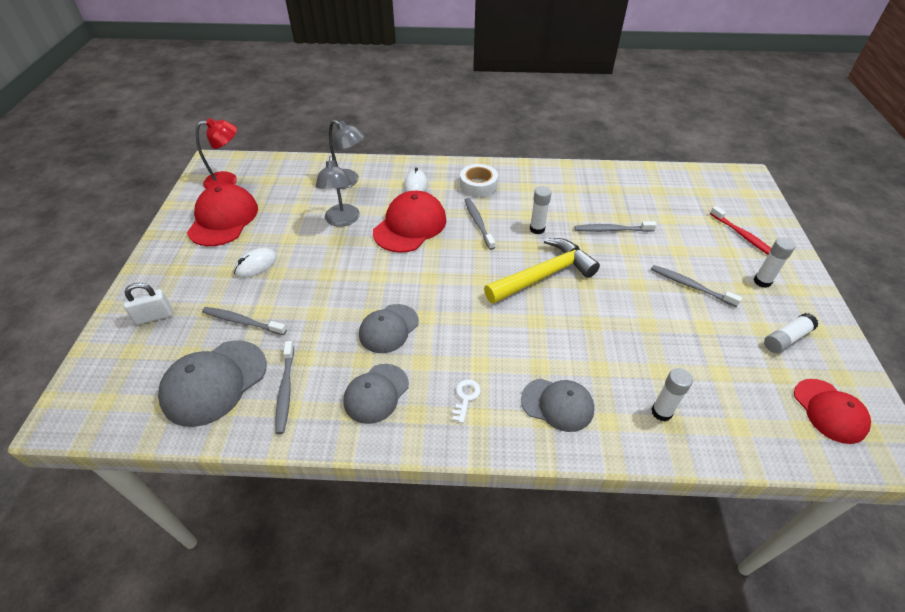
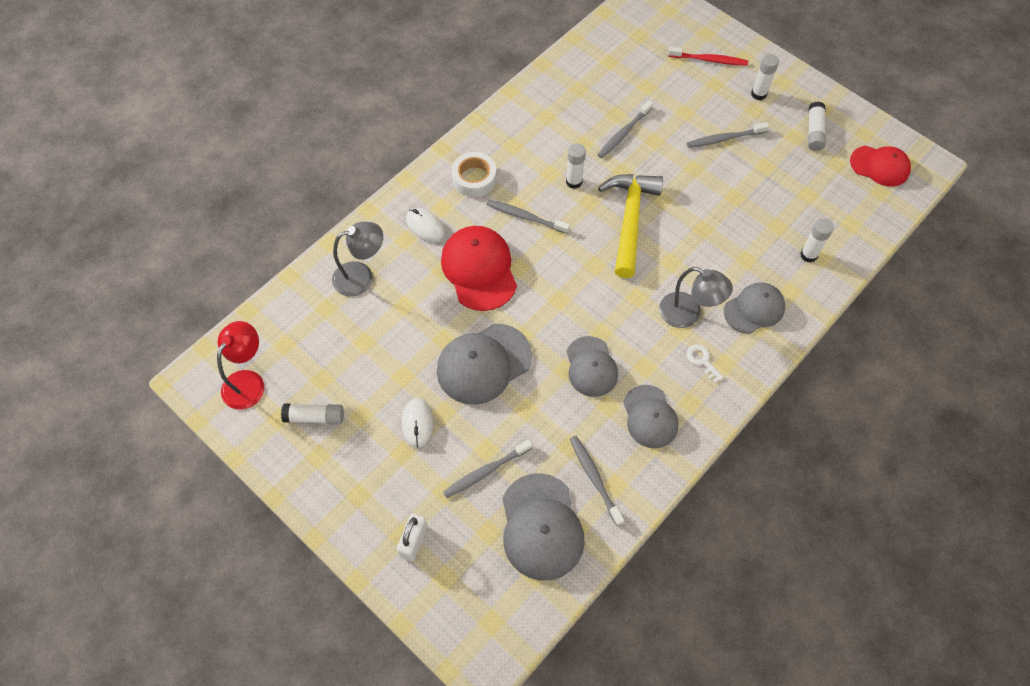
camera: 50 degrees left, 15 degrees up
red cap [187,183,258,246] -> white glue stick [281,403,344,424]
grey toothbrush [275,341,294,434] -> grey toothbrush turned 150 degrees counterclockwise [570,436,624,526]
grey lamp [316,156,360,227] -> grey lamp moved to [659,267,733,328]
none -> grey cap [437,324,532,405]

